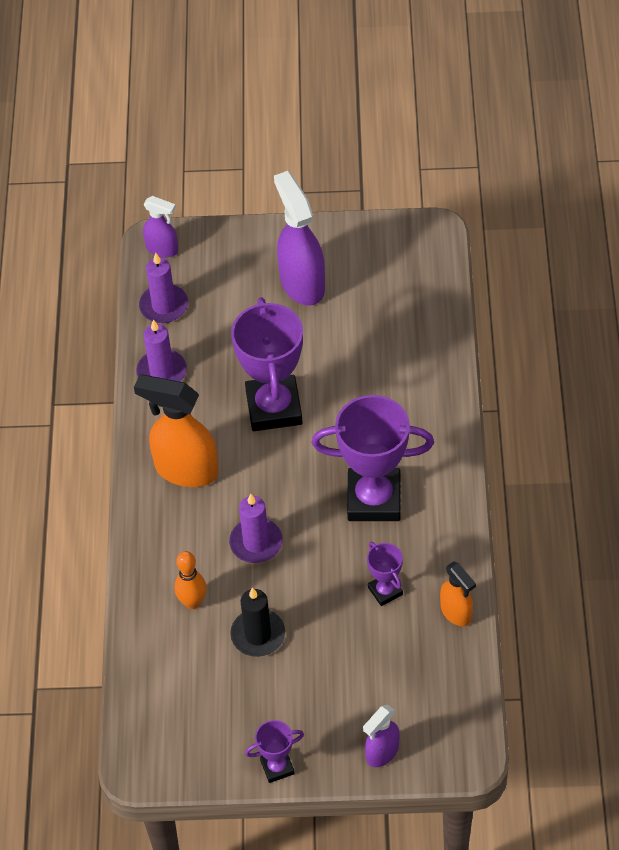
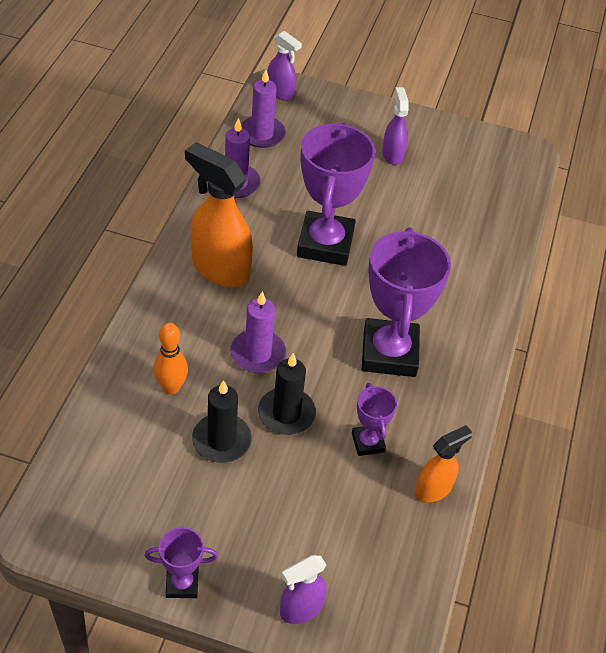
camera: 10 degrees right, 5 degrees down
purple spray bottle [274,171,325,306] -> purple spray bottle [382,87,409,165], size x0.56
purple trophy [312,395,434,521] -> purple trophy turned 75 degrees clockwise [362,227,451,377]
orange spray bottle [440,561,476,626] -> orange spray bottle turned 105 degrees counterclockwise [415,425,473,502]
none -> black candle [258,353,316,435]

